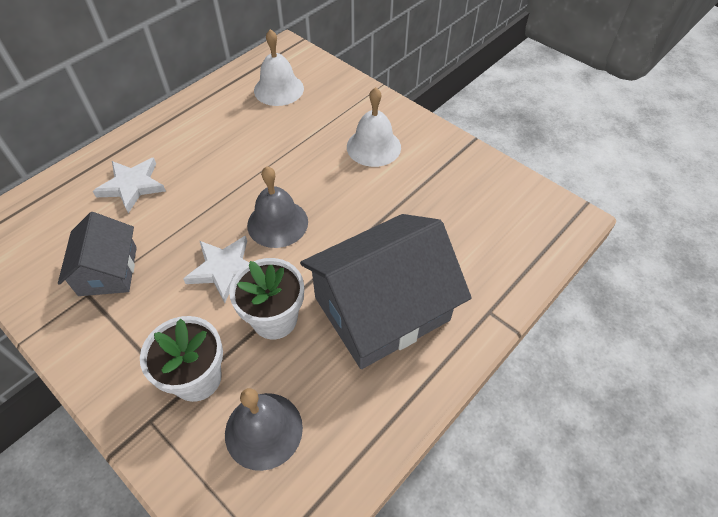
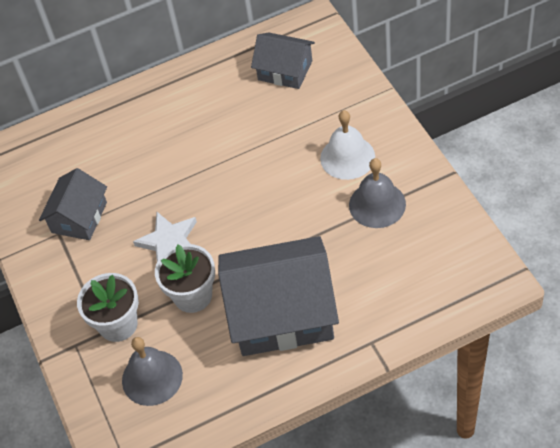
camera: 30 degrees right, 0 degrees up
white star [93,158,166,213] -> none
grey bell [247,166,308,248] -> grey bell moved to [349,158,406,228]
white bell [254,29,304,106] -> grey house [251,33,315,89]

